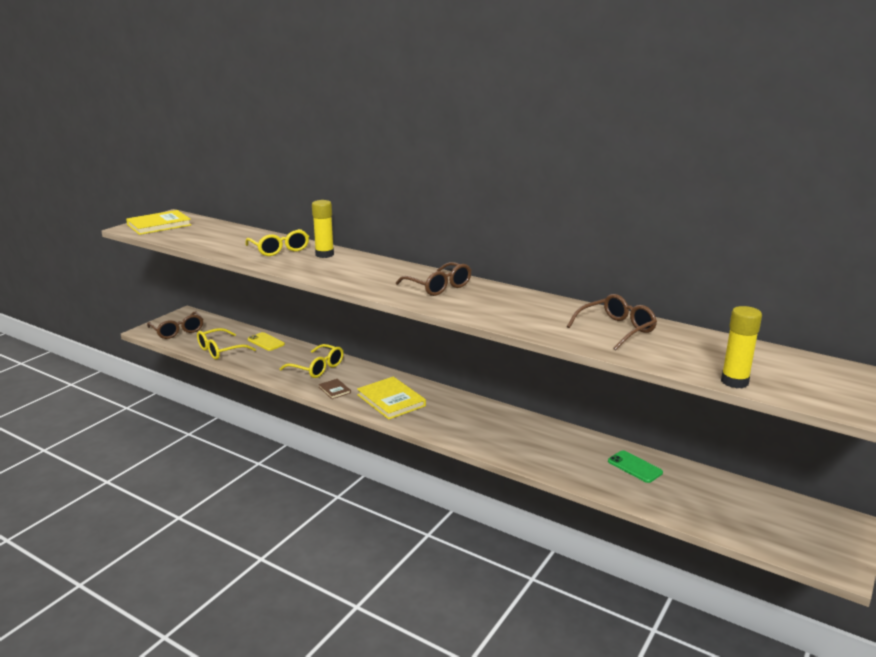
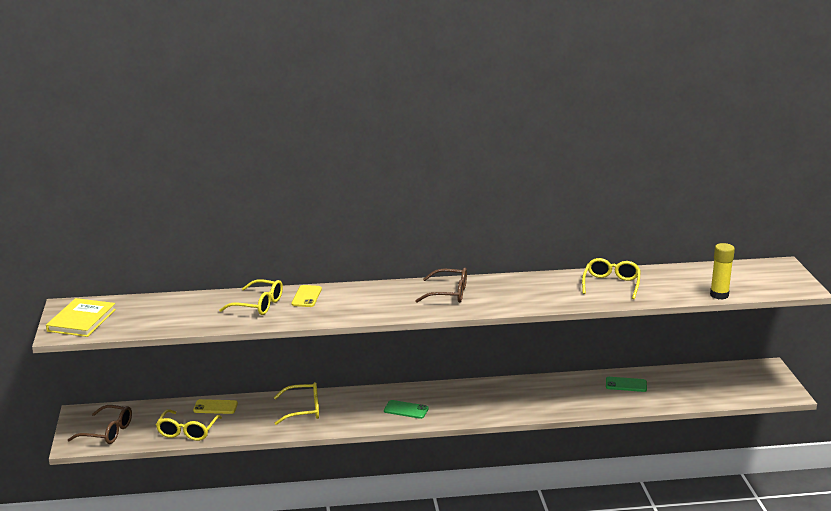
camera: 40 degrees left, 0 degrees up
yellow glue stick [312,200,334,258] -> yellow phone [291,285,322,307]
brown book [319,379,351,399] -> none
yellow book [357,377,426,420] -> green phone [384,400,429,419]
brown glasses [567,294,657,350] -> yellow glasses [582,258,641,299]

